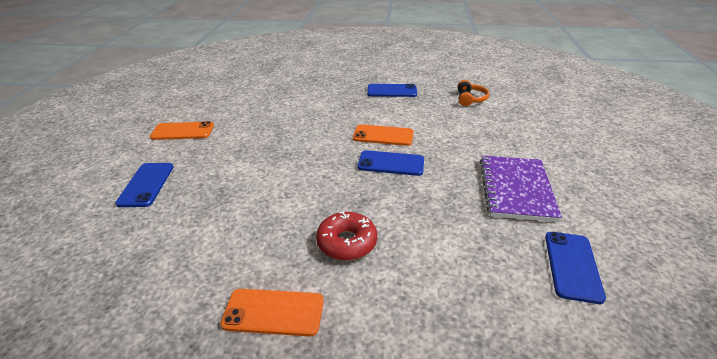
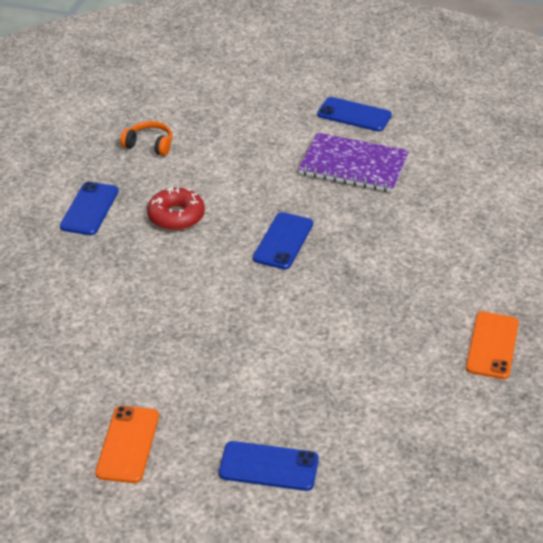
camera: 80 degrees left, 5 degrees up
red donut [316,212,377,261] -> red donut moved to [147,187,205,231]
orange phone [353,124,414,146] -> none
blue phone [545,232,606,304] -> blue phone moved to [317,97,392,131]

